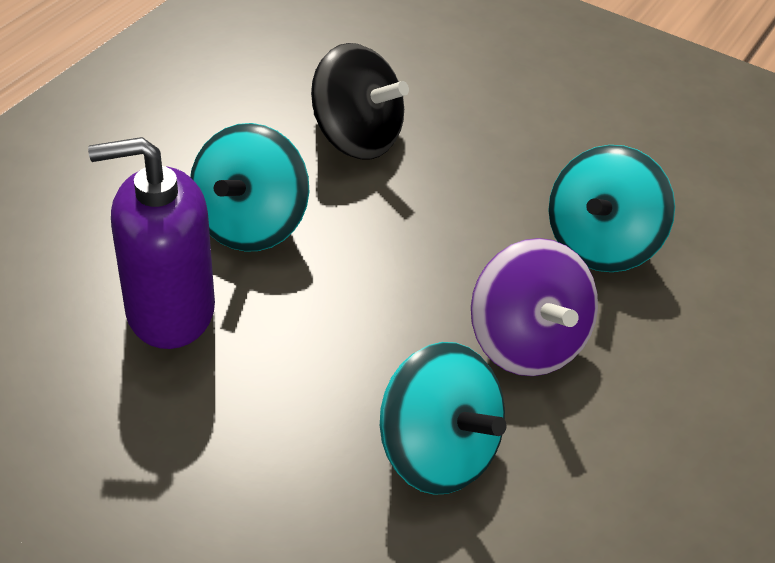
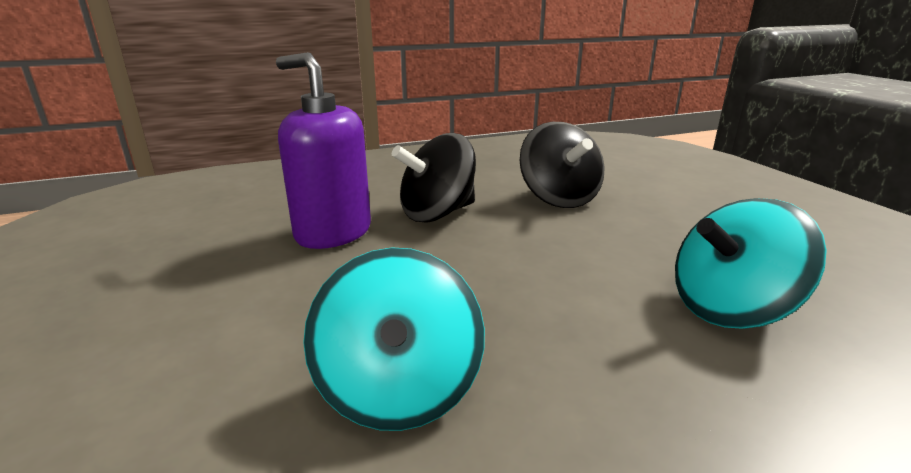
camera: 40 degrees right, 20 degrees down
turquoise spinning top [190,123,309,252] -> black spinning top [392,133,476,223]
purple spinning top [471,238,598,376] -> none

